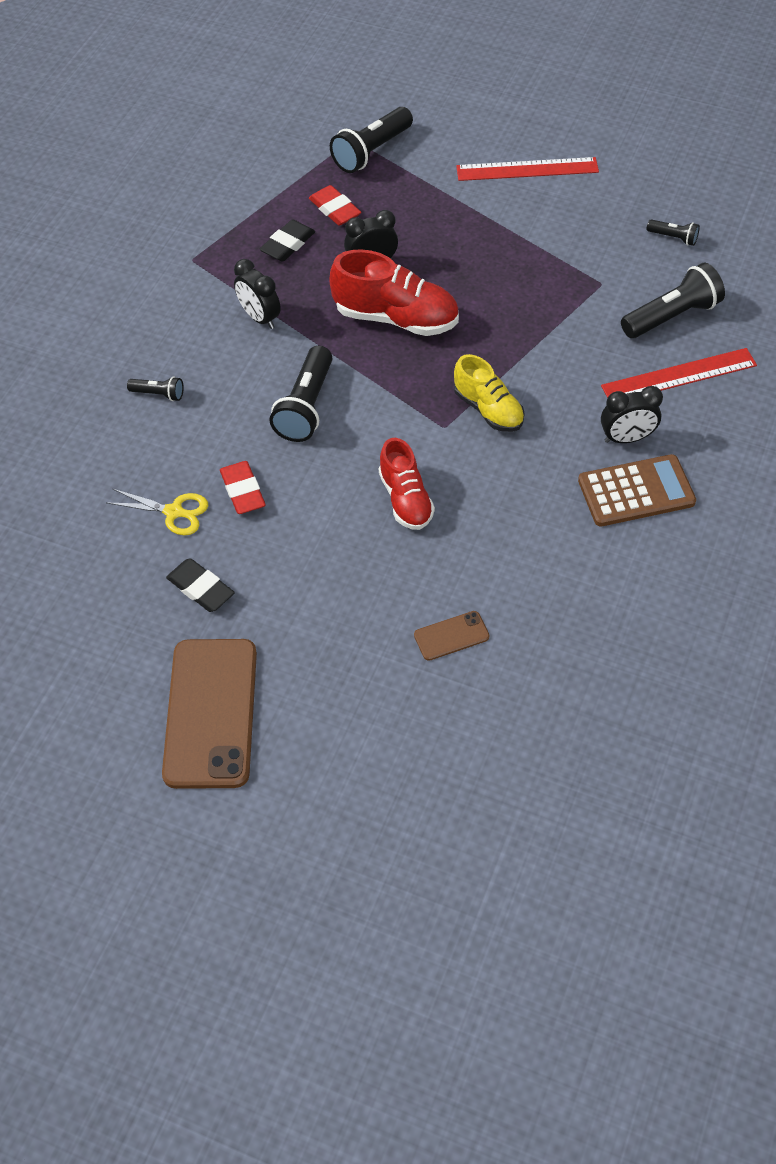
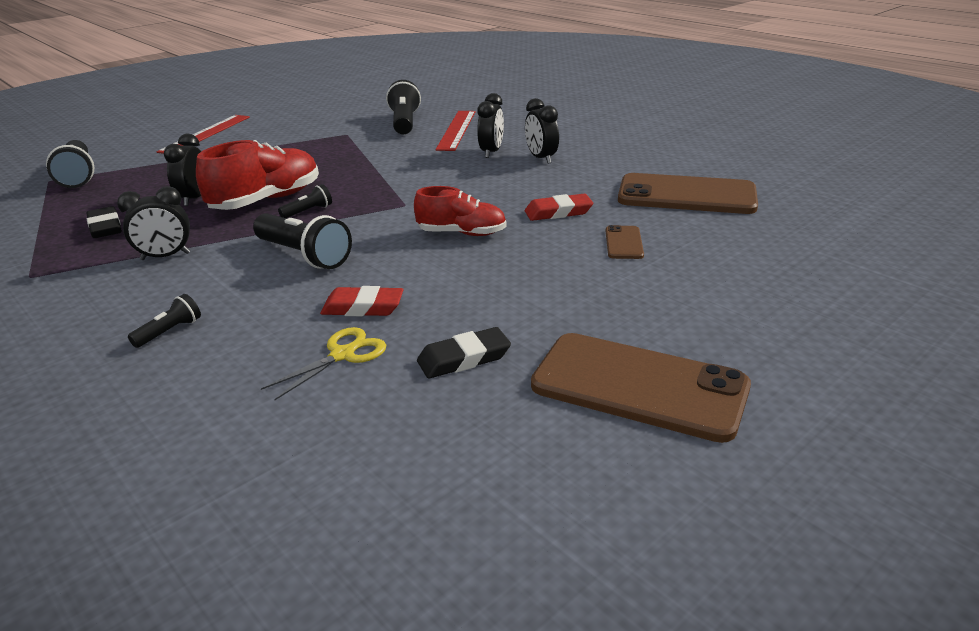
camera: 65 degrees left, 25 degrees down
red eraser [309,185,361,226] -> red eraser moved to [525,194,593,221]
yellow shoe [454,354,525,432] -> none
brown calculator [578,454,696,527] -> black clock [525,98,559,164]
black flashlight [647,219,700,246] -> black flashlight moved to [278,184,332,218]
none -> brown phone [618,173,758,214]

